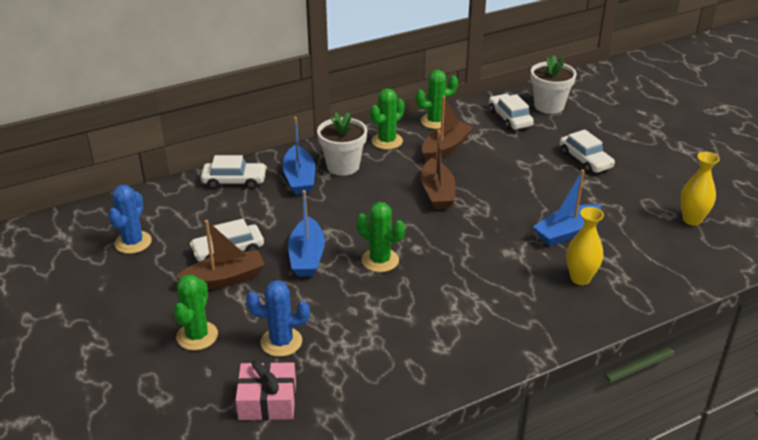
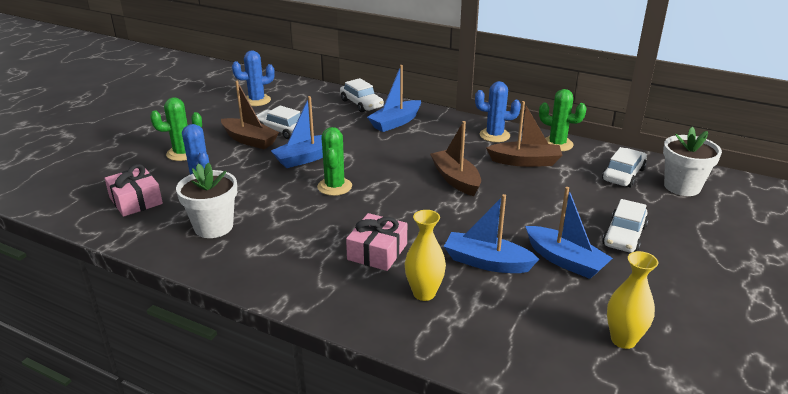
camera: 55 degrees right, 5 degrees down
white flower pot [317,112,367,176] -> white flower pot moved to [176,162,237,238]
green cactus [370,88,405,150] -> blue cactus [475,81,521,142]
brown boat [421,130,455,210] -> brown boat turned 105 degrees clockwise [430,121,481,196]
none -> pink gift [346,213,407,271]
none -> blue boat [525,187,613,279]

